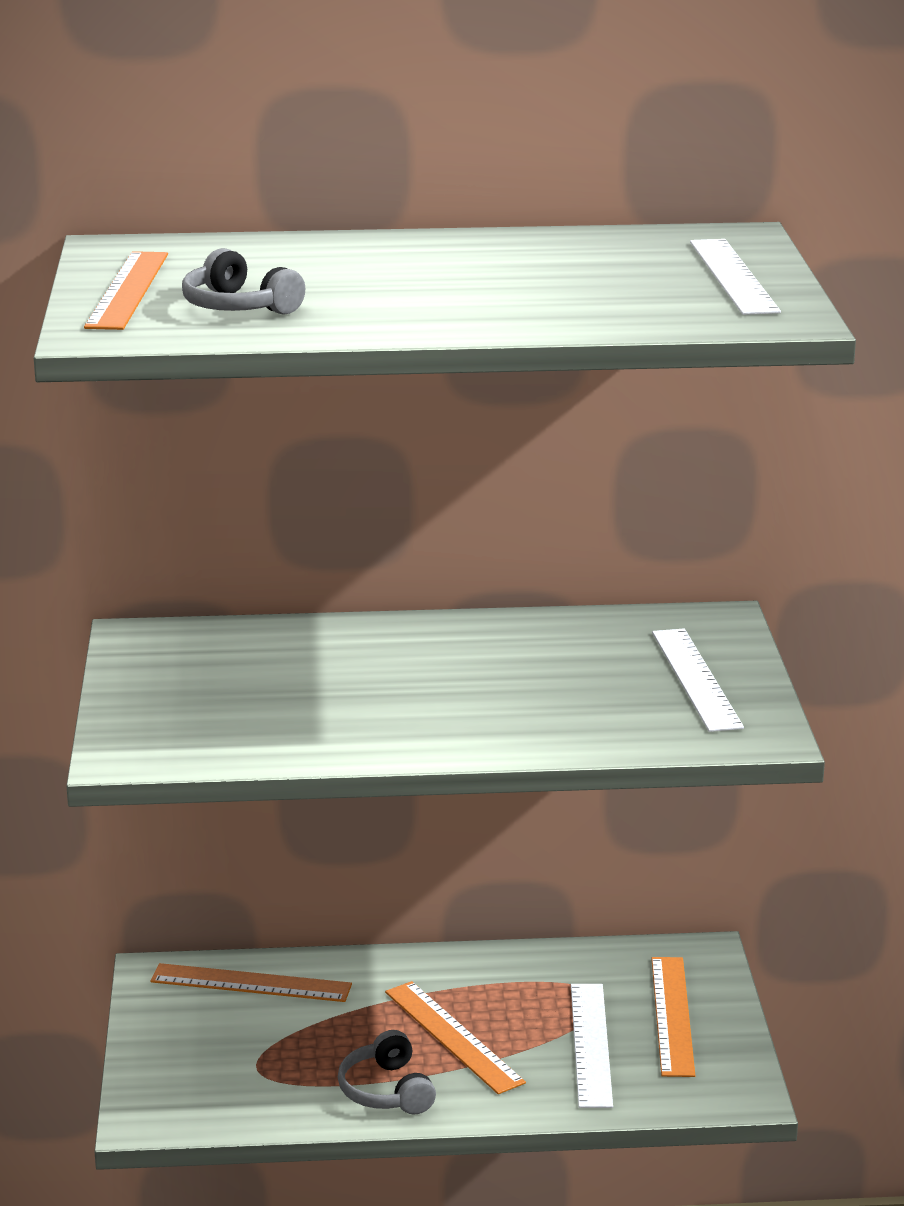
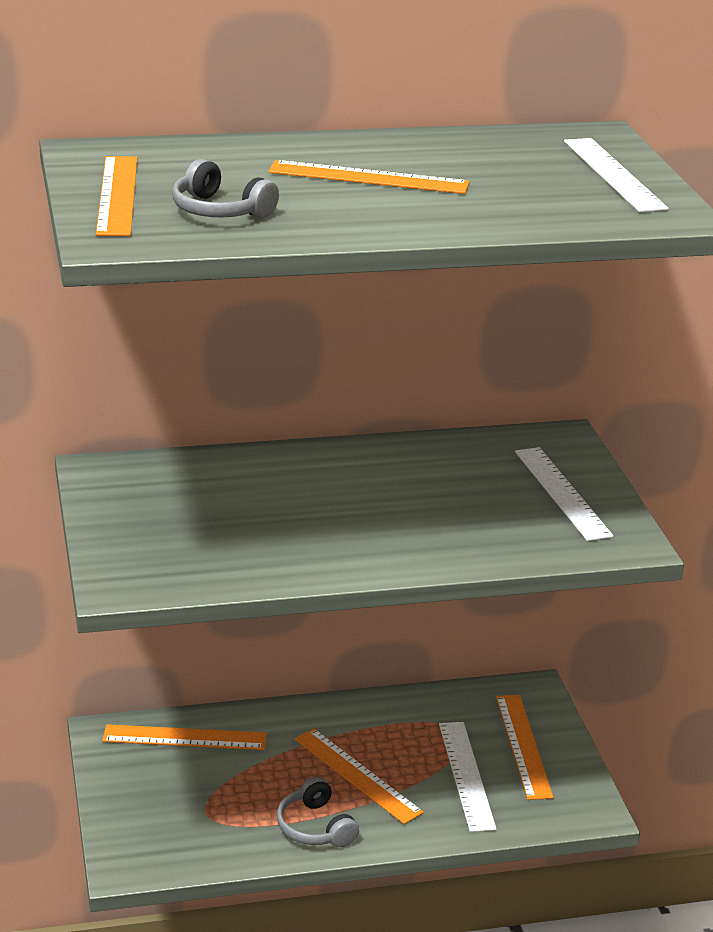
camera: 10 degrees left, 5 degrees up
none -> orange ruler [268,160,469,194]

